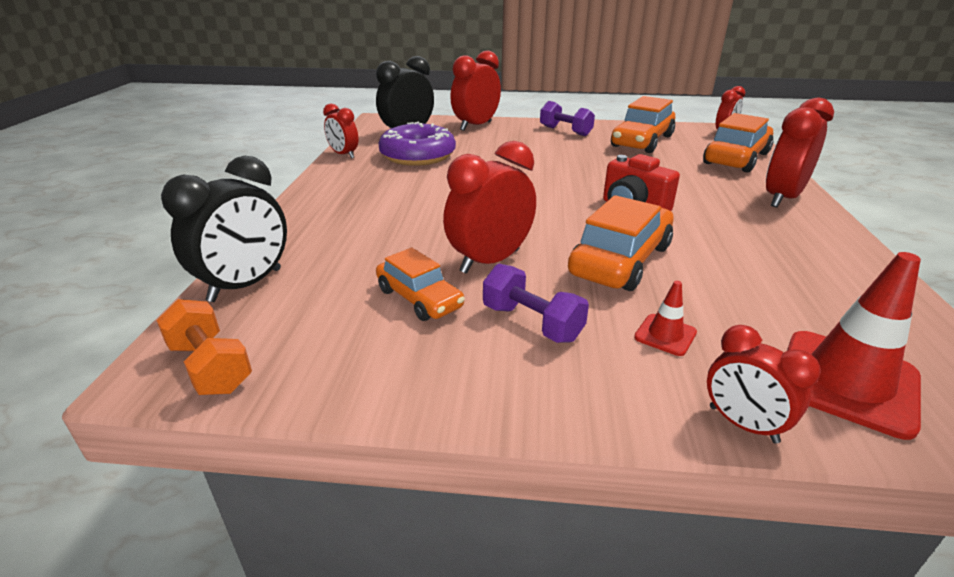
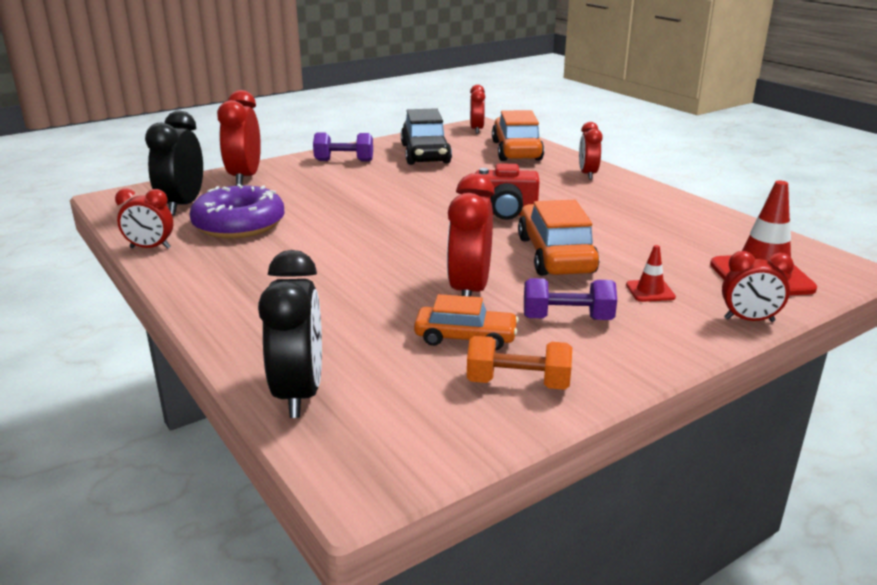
camera: 40 degrees left, 5 degrees down
orange dumbbell [156,299,252,395] -> orange dumbbell moved to [467,336,572,390]
orange car [611,96,675,153] -> black car [401,108,452,165]
red clock [766,98,834,207] -> red clock [579,122,603,180], size x0.61

